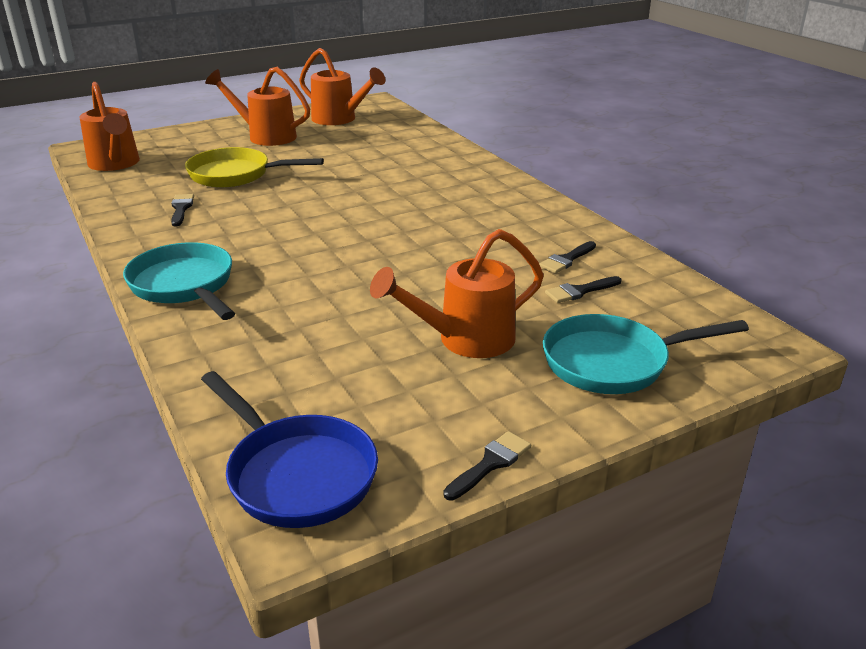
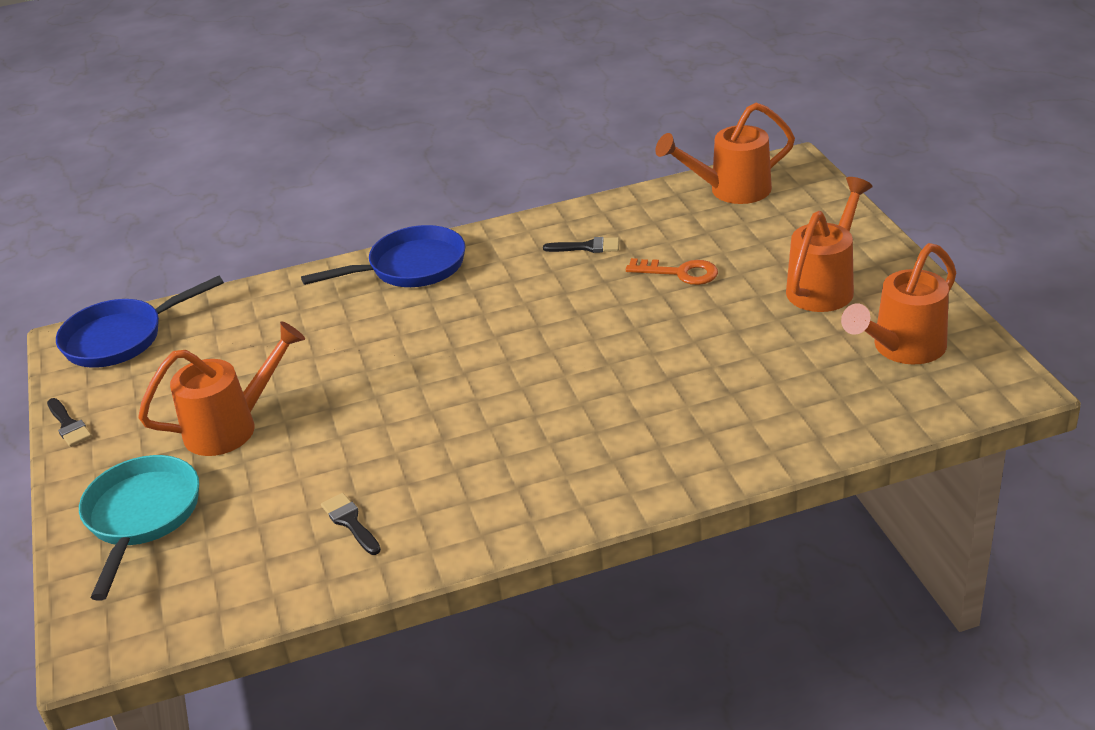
camera: 105 degrees right, 5 degrees up
turquoise pan [123,242,235,320] -> blue pan [301,225,466,287]
yellow pan [185,147,324,188] -> orange key [626,258,718,285]
orange watering can [370,229,544,358] -> orange watering can turned 75 degrees clockwise [138,321,305,456]
black brush [545,276,621,303] -> none

